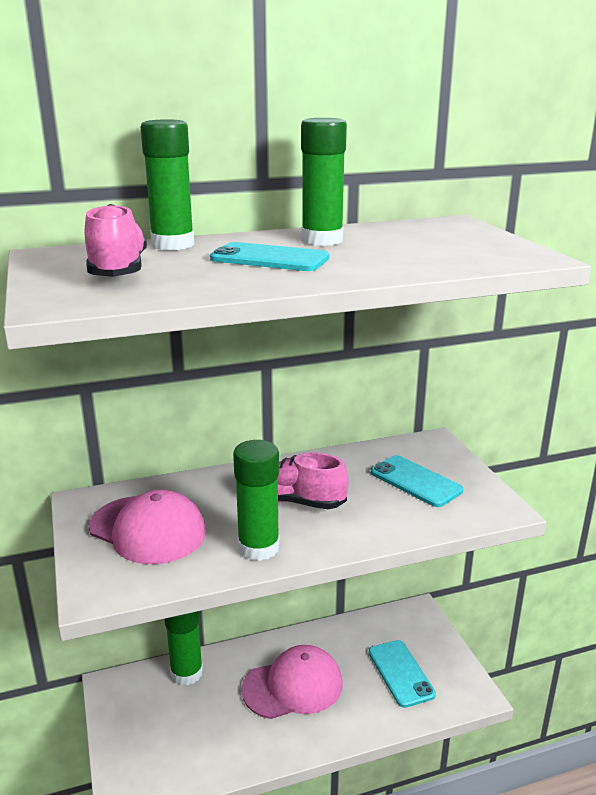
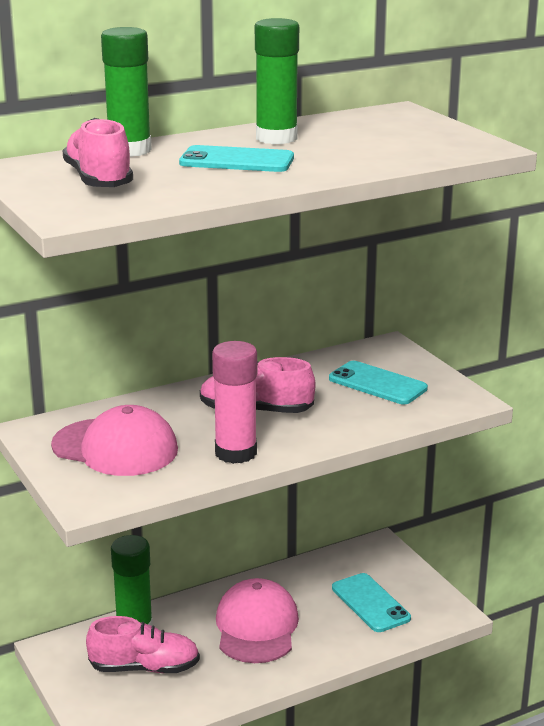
camera: 10 degrees left, 0 degrees up
green glue stick [233,440,280,561] -> pink glue stick [212,341,257,464]
pink cap [241,645,342,719] -> pink cap turned 60 degrees counterclockwise [216,578,299,663]
none -> pink shoe [86,616,200,673]

